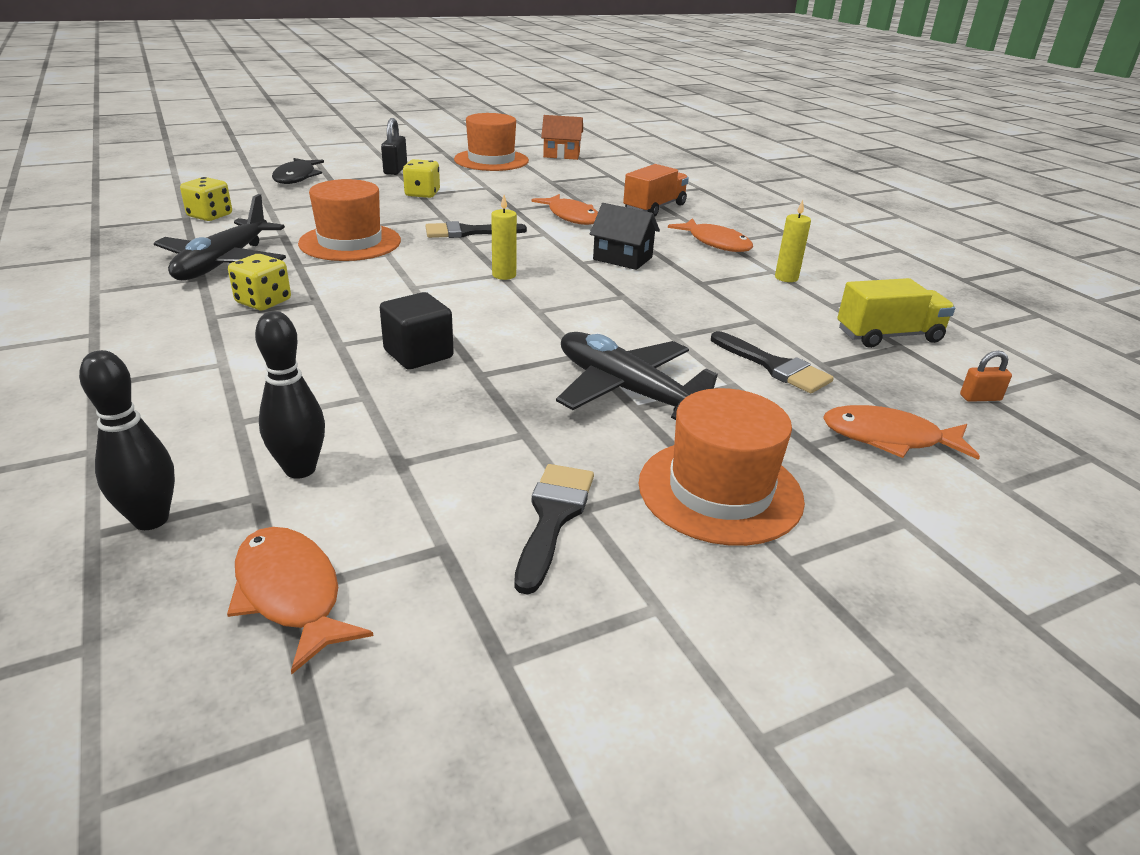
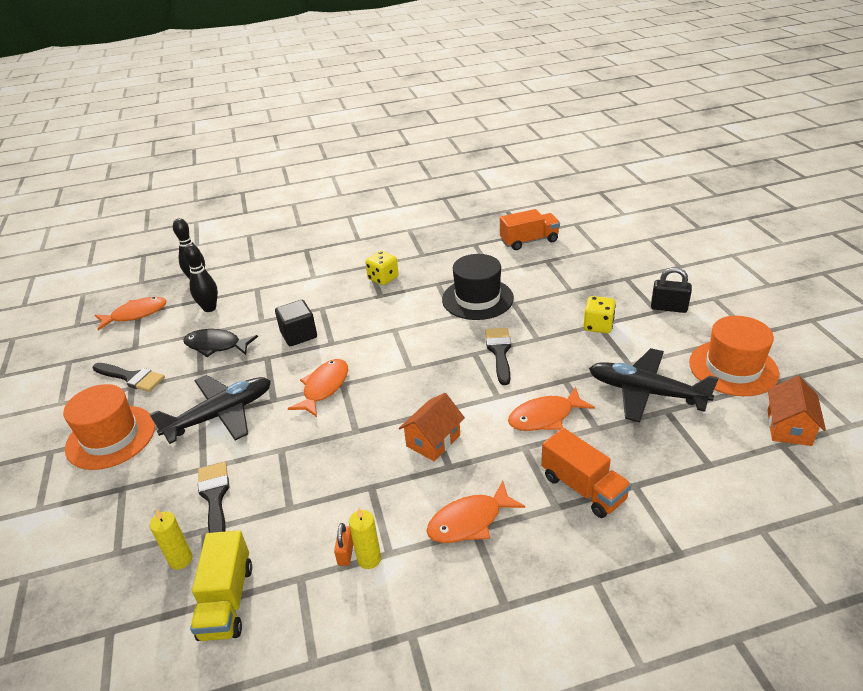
camera: 105 degrees right, 5 degrees up
black plane [154,194,286,280] -> black plane moved to [589,348,719,422]
yellow dice [180,177,232,221] -> orange truck [500,209,560,250]
black fish [272,158,324,184] -> black fish moved to [183,329,258,357]
orange hat [298,179,401,261] -> black hat [442,254,514,320]
yellow candle [491,195,517,280] -> yellow candle moved to [150,509,193,570]
black house [590,203,660,270] -> orange house [399,393,465,461]
black brush [711,331,834,393] -> black brush turned 105 degrees clockwise [198,462,229,533]
orange fish [823,405,980,460] -> orange fish moved to [288,359,348,417]
orange padlock [960,351,1012,402] -> orange padlock moved to [334,523,353,566]

